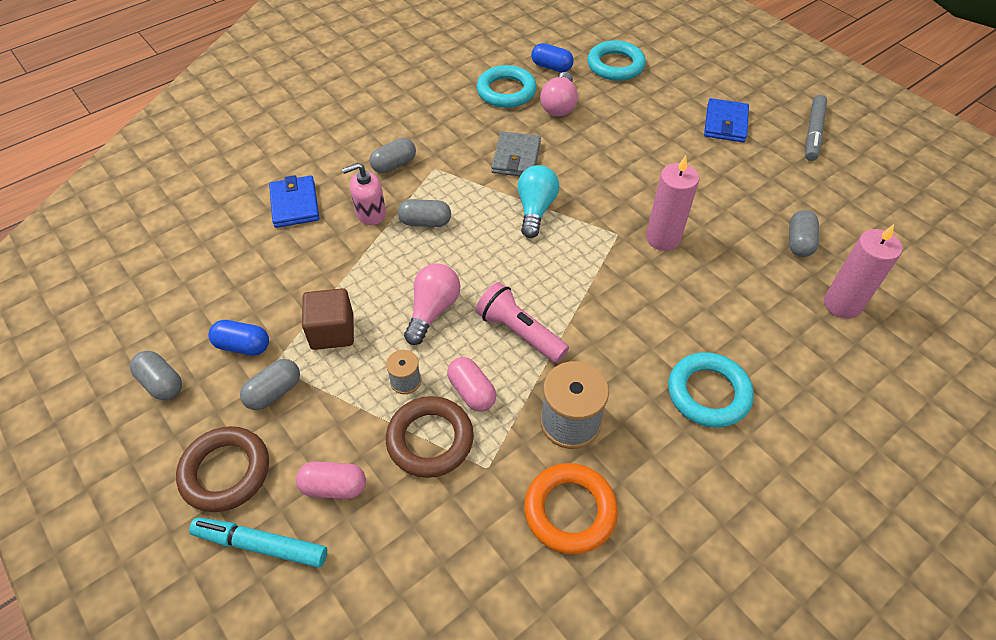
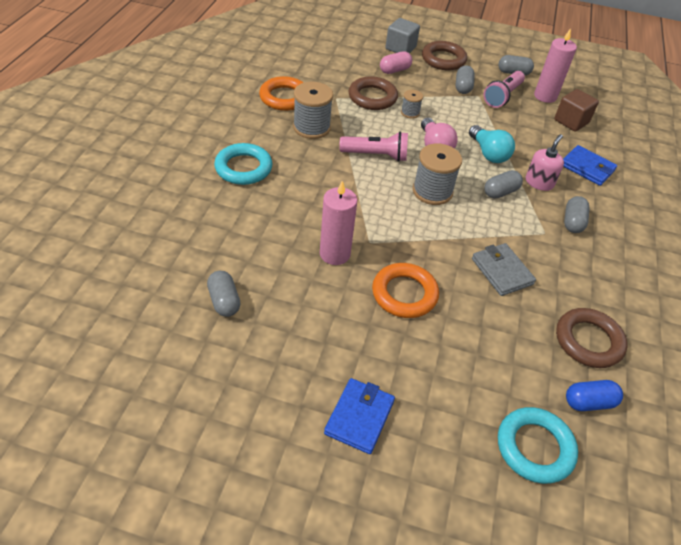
camera: 140 degrees right, 5 degrees down
turquoise marker [189,517,327,568] -> grey cube [385,18,420,53]
blue capsule [208,320,269,356] -> pink flashlight [484,71,525,108]
brown cube [302,288,354,350] -> brown cube moved to [554,89,599,132]
pink capsule [447,357,496,411] -> none
turquoise ring [476,65,537,108] -> brown ring [556,308,627,368]
turquoise light bulb [517,165,559,238] -> turquoise light bulb moved to [469,125,515,163]
pink light bulb [540,72,578,117] -> none
blue wallet [704,98,749,143] -> blue wallet turned 45 degrees clockwise [324,378,395,454]
grey marker [805,95,827,161] -> none
pink candle [824,224,903,319] -> pink candle moved to [534,28,577,103]
none -> orange ring [372,263,439,318]
none -> grey spool [413,144,462,205]

